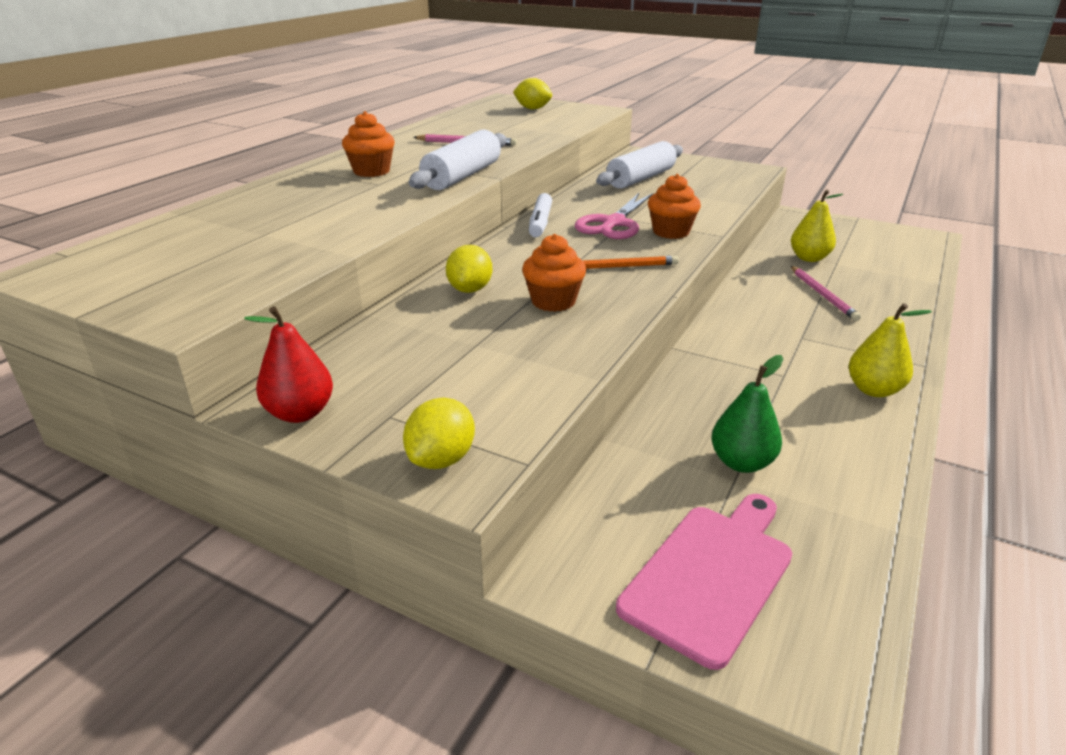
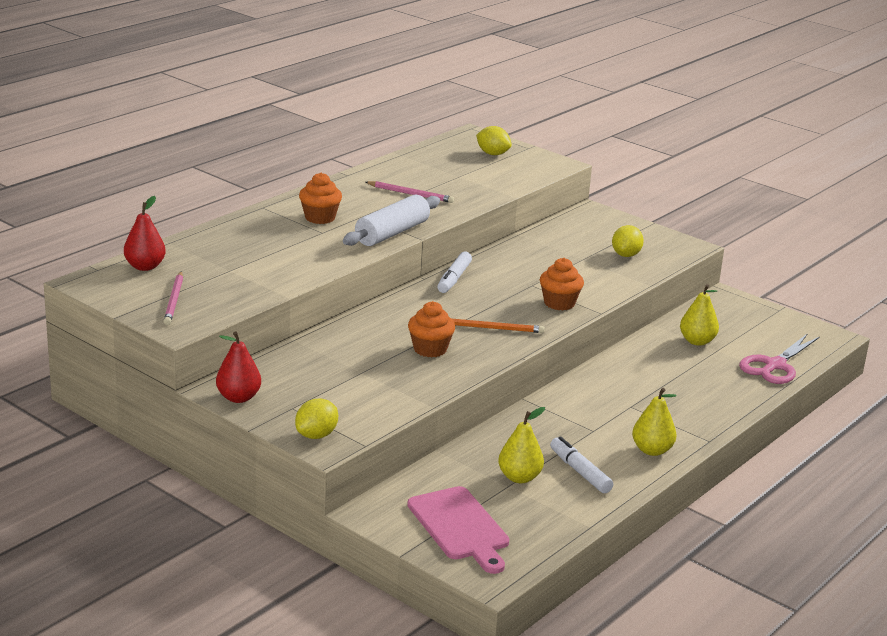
camera: 10 degrees right, 5 degrees down
yellow lemon [446,245,492,293] -> yellow lemon moved to [612,225,644,257]
pink scissors [575,193,653,239] -> pink scissors moved to [739,333,820,384]
white rolling pin [596,141,683,189] -> none
pink cutting board [616,494,792,670] -> pink cutting board turned 105 degrees clockwise [407,486,509,574]
green pear [711,355,783,473] -> yellow pear [498,407,545,483]
pink pencil [791,266,861,321] -> pink pencil moved to [163,271,183,325]
none -> red pear [124,196,166,271]
none -> white marker [550,436,613,493]

